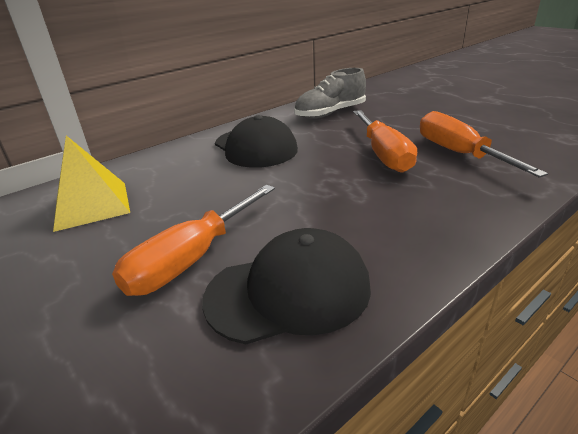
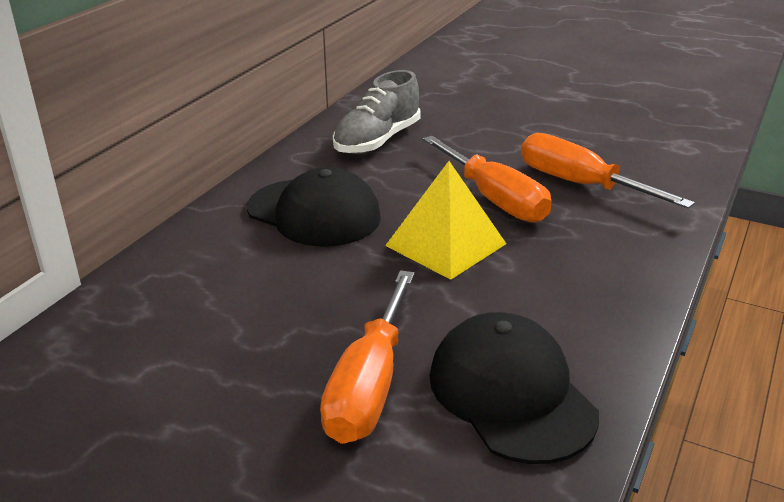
camera: 25 degrees left, 0 degrees up
yellow pyramid [53,136,130,232] -> yellow pyramid moved to [385,161,506,280]
black cap [202,228,371,344] -> black cap turned 75 degrees counterclockwise [430,312,599,464]

